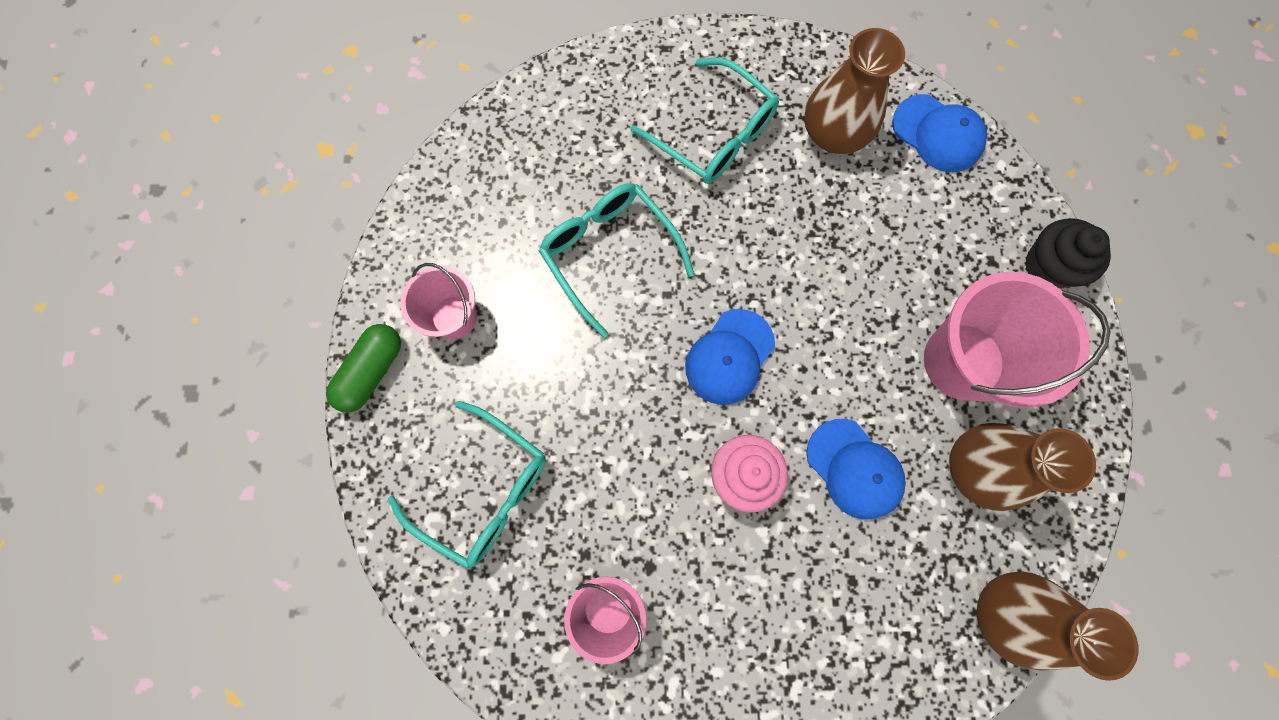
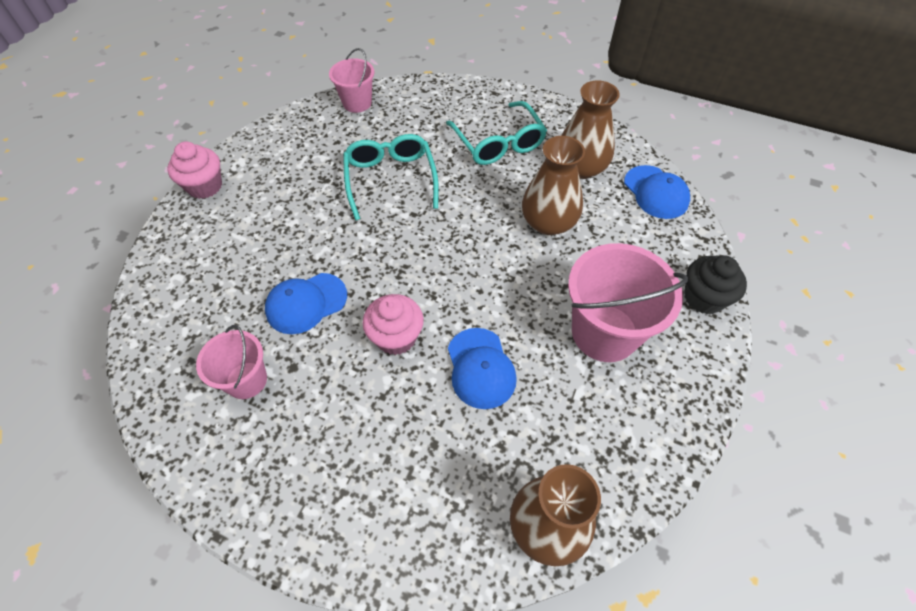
camera: 25 degrees right, 20 degrees down
green capsule [326,324,401,413] -> pink cupcake [167,142,222,199]
turquoise glasses [388,401,546,569] -> none
pink bucket [400,263,477,339] -> pink bucket moved to [329,48,374,113]
blue cap [685,309,775,405] -> blue cap moved to [265,273,347,334]
brown vase [949,423,1096,511] -> brown vase moved to [522,136,585,235]

